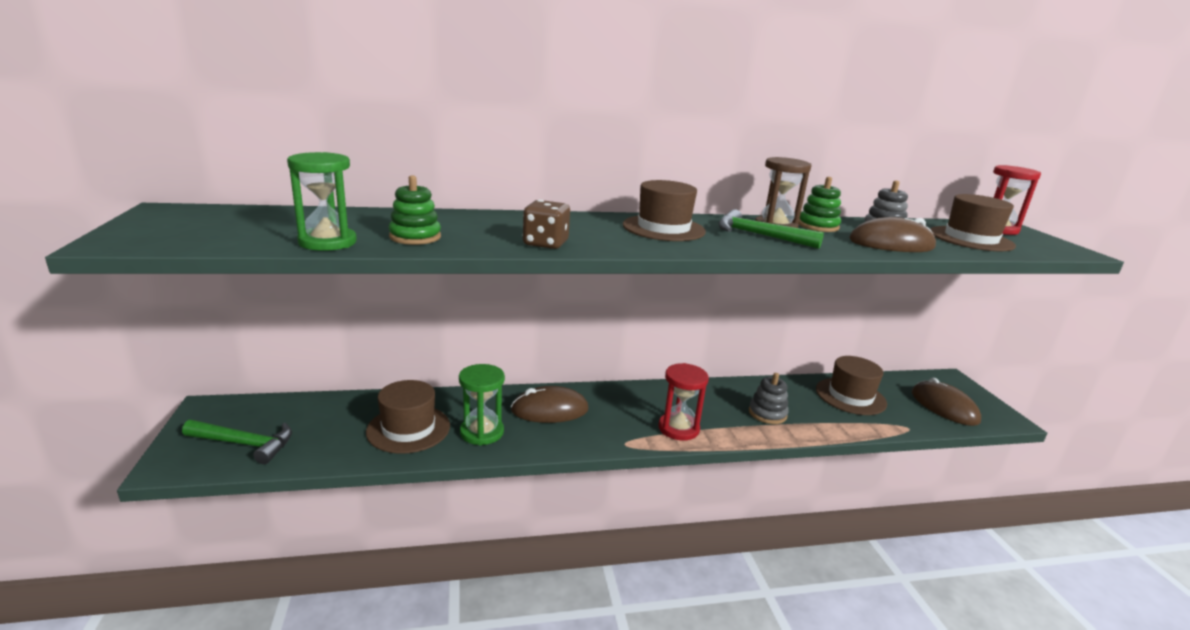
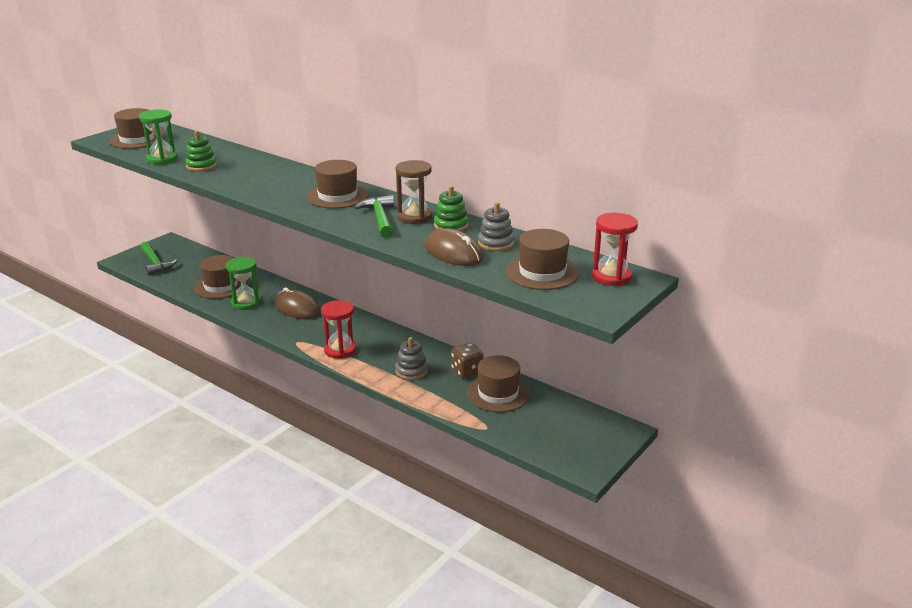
camera: 50 degrees right, 5 degrees up
brown dice [523,200,570,249] -> brown dice moved to [451,343,484,379]
brown mouse [912,377,981,426] -> none
none -> brown hat [109,108,165,149]

